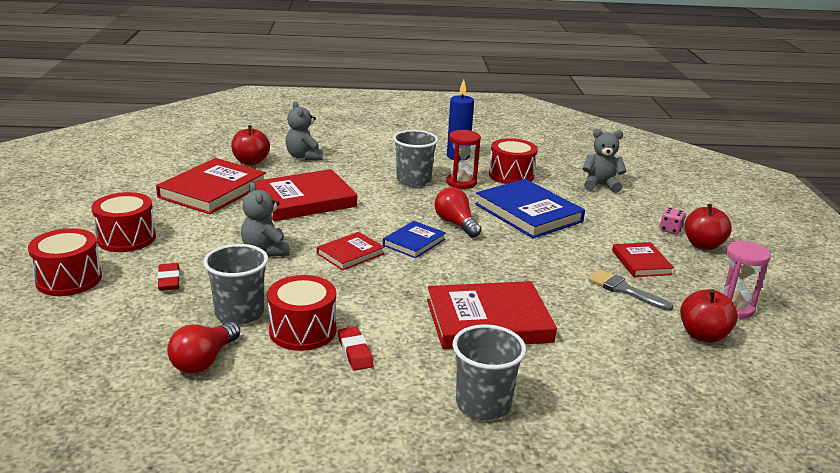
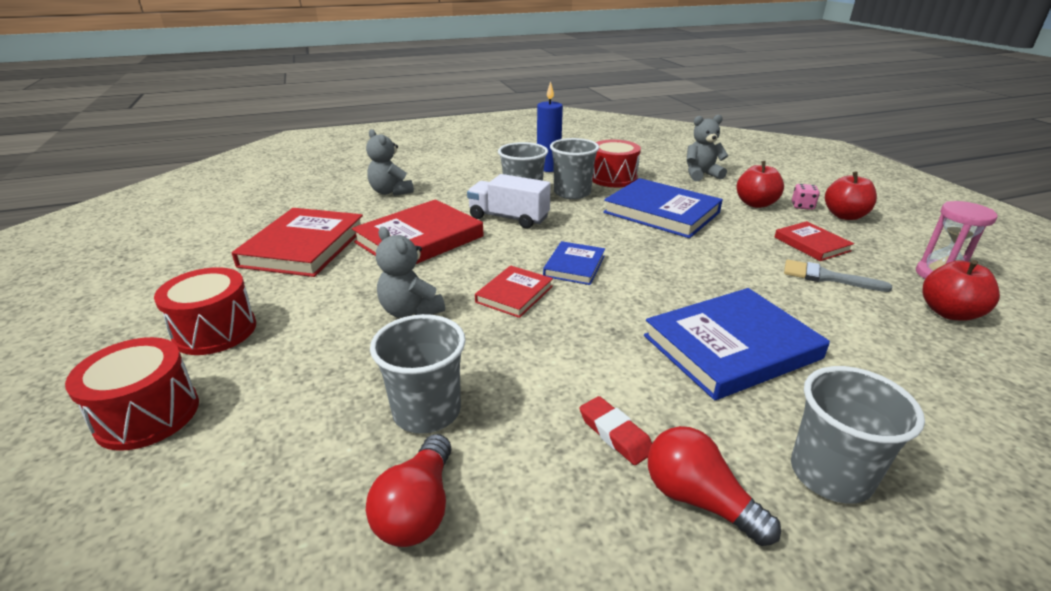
camera: 15 degrees left, 5 degrees up
red eraser [157,263,180,291] -> none
red apple [231,125,270,165] -> red apple moved to [737,161,784,208]
red drum [267,275,336,351] -> none
red book [427,281,557,349] -> blue book [644,288,830,400]
red light bulb [434,187,482,238] -> red light bulb moved to [648,426,781,546]
red hourglass [446,130,481,189] -> grey cup [550,138,599,199]
none -> white truck [467,174,551,229]

